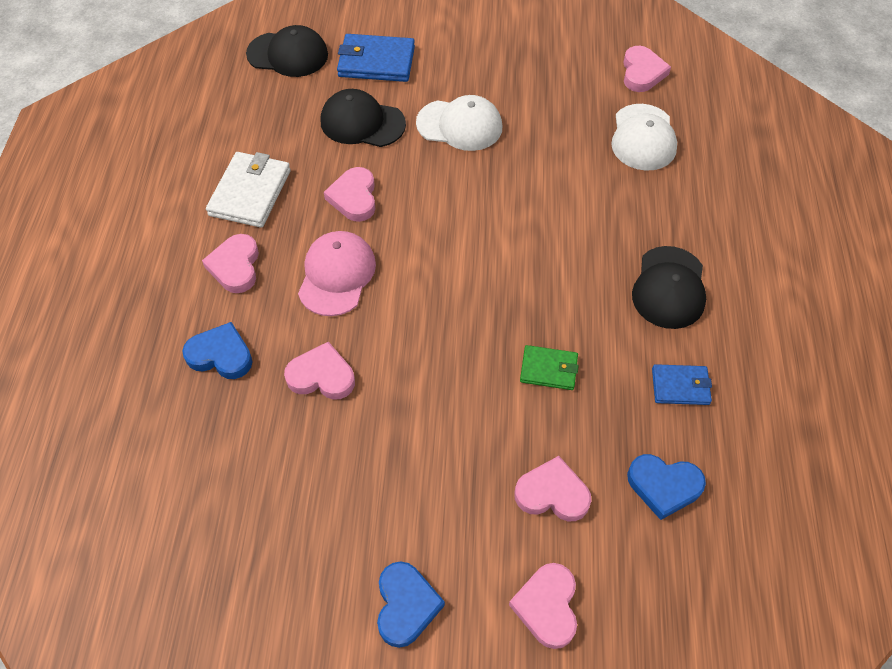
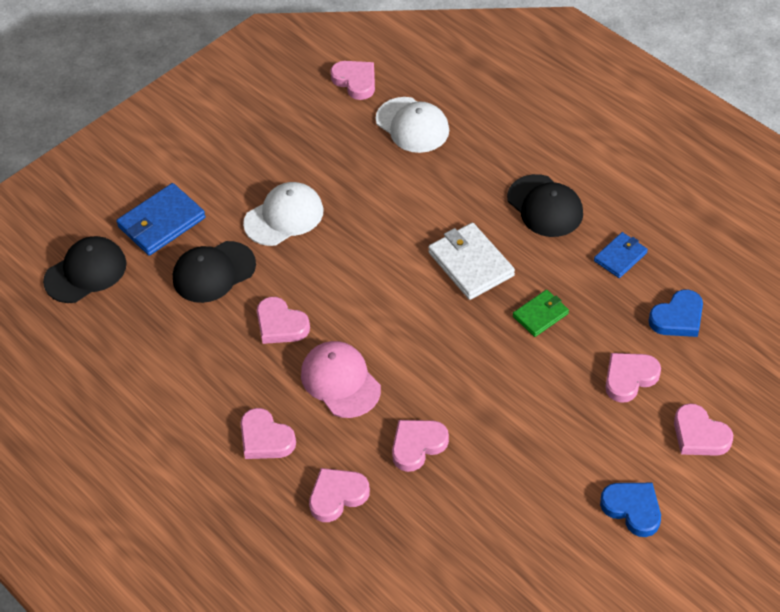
camera: 45 degrees left, 5 degrees down
blue heart [182,322,253,379] -> pink heart [309,468,370,522]
white wallet [206,152,291,228] -> white wallet moved to [428,223,515,300]

